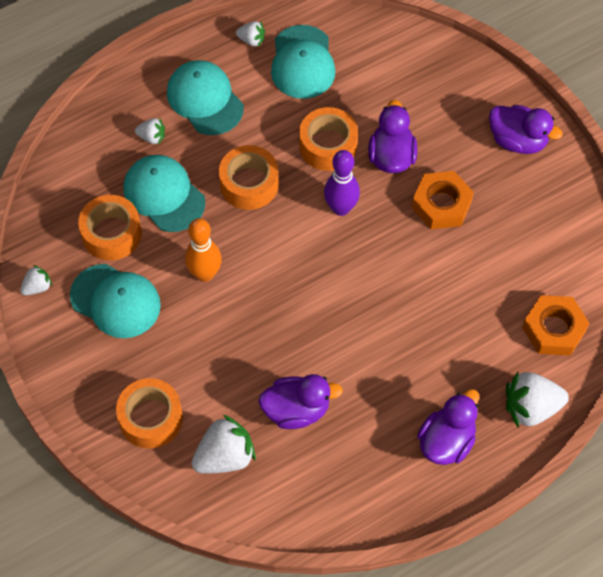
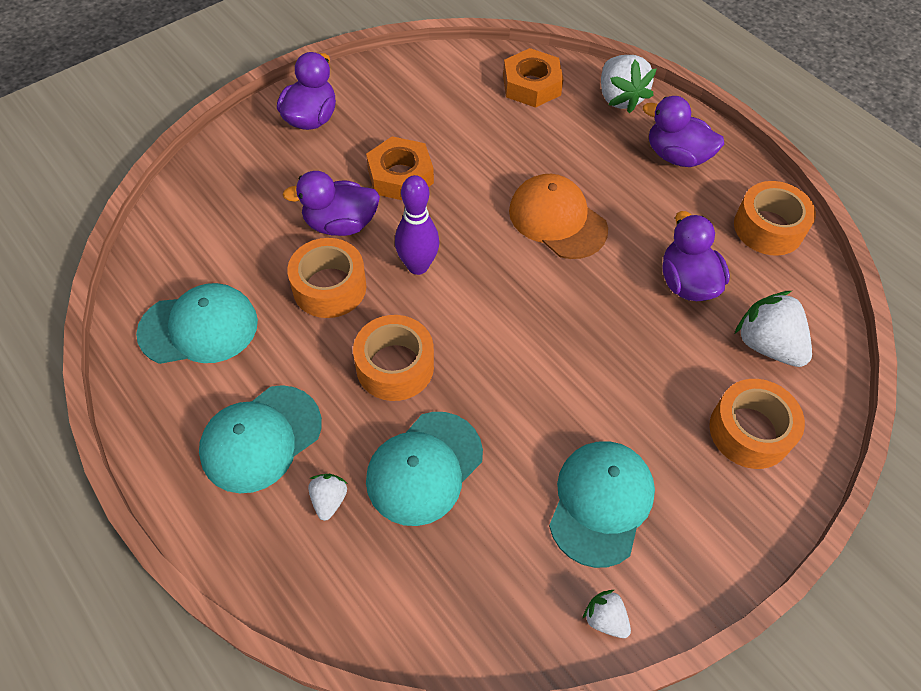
camera: 100 degrees left, 5 degrees down
orange tape [78,195,142,260] -> orange tape moved to [734,181,816,256]
orange bowling pin [185,218,222,282] -> none
white strawberry [236,21,265,47] -> none
none -> orange cap [509,174,608,259]

